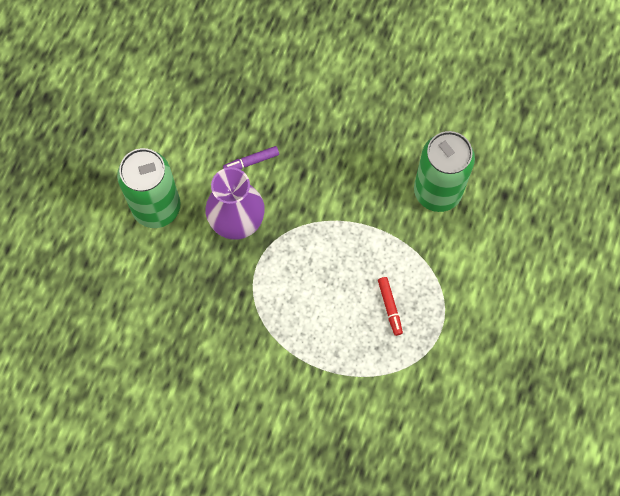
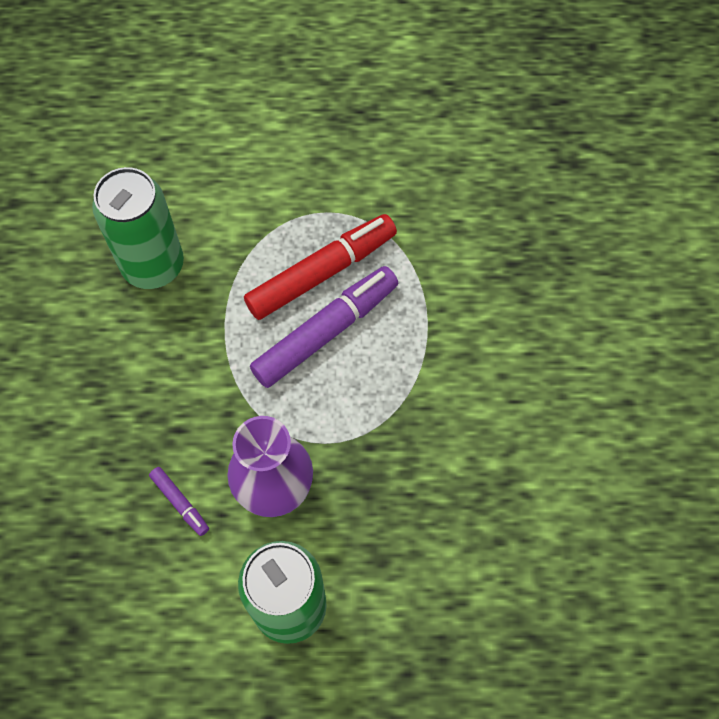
camera: 110 degrees left, 5 degrees down
red marker [378,277,403,336] -> red marker [244,214,397,320], size x2.21
none -> purple marker [250,266,398,388]

